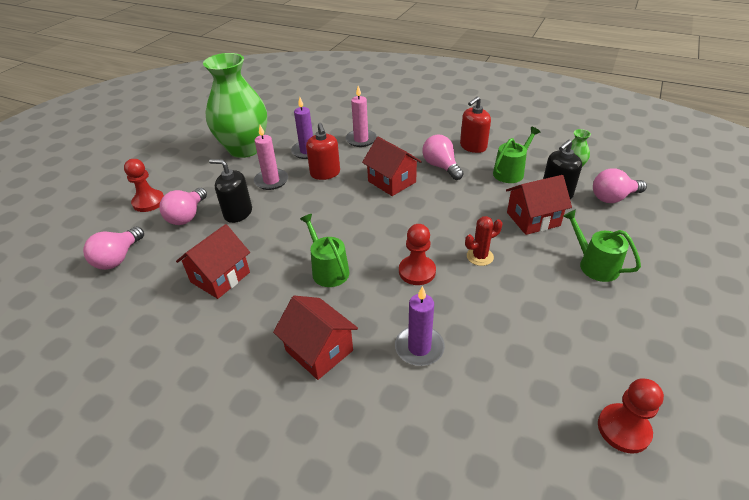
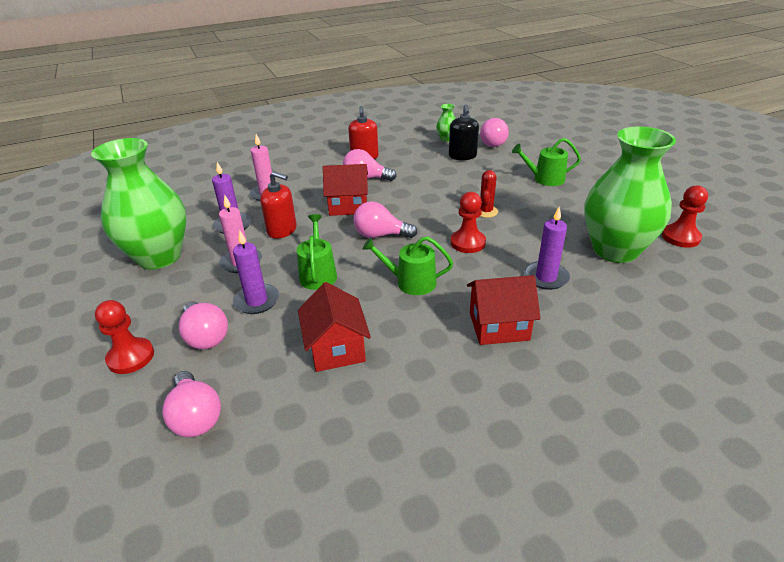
camera: 50 degrees left, 5 degrees down
black soap dispenser [209,159,252,223] -> purple candle [233,230,279,314]
green watering can [493,127,540,183] -> green watering can moved to [296,214,337,290]
red house [506,175,572,235] -> none
none -> pink light bulb [353,201,417,238]
none -> green vase [584,126,676,263]

